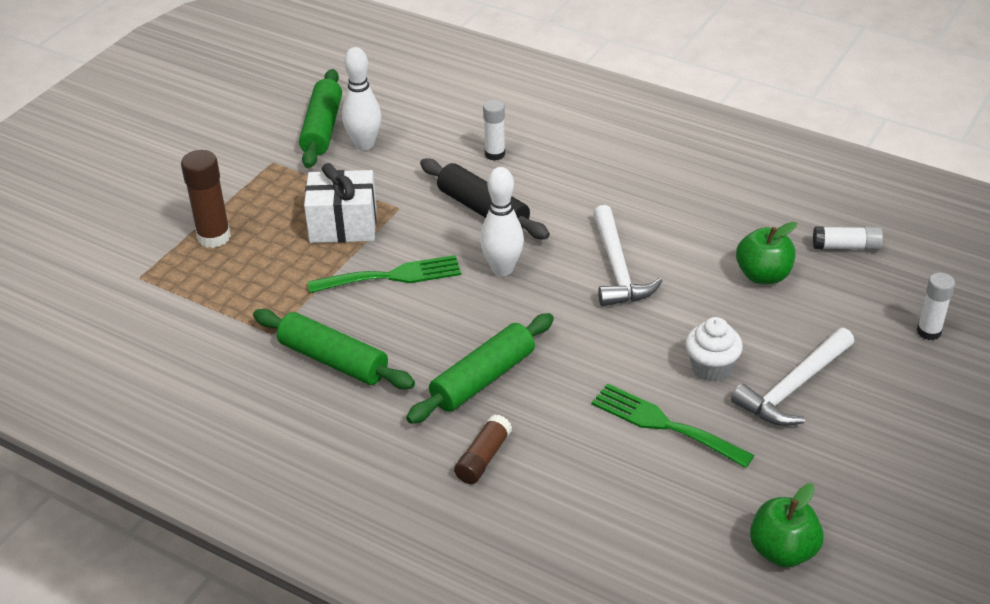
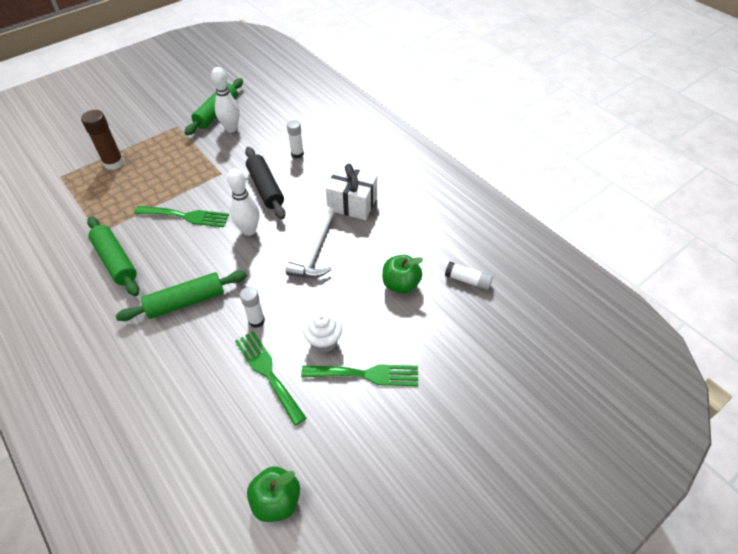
camera: 20 degrees right, 10 degrees up
white gift [304,163,377,243] -> white gift moved to [325,164,377,220]
brown glue stick [454,414,512,484] -> none
white hammer [731,328,854,426] -> green fork [301,364,418,386]
white glue stick [917,273,955,340] -> white glue stick moved to [240,287,265,328]

